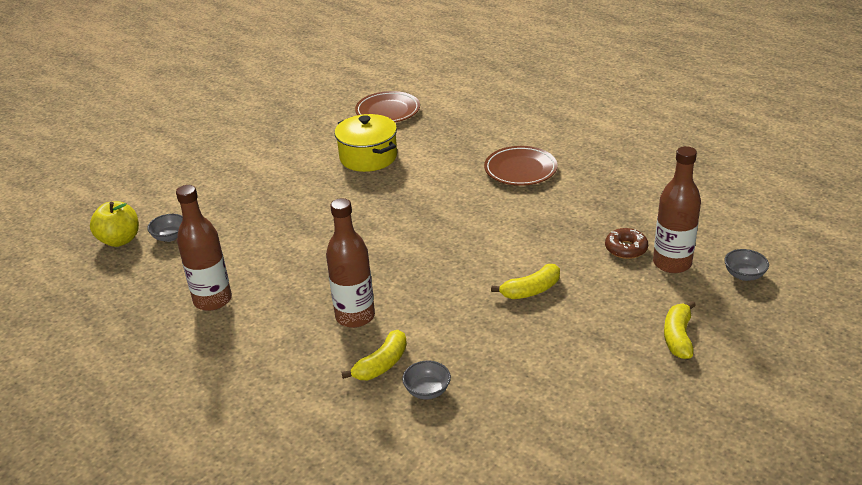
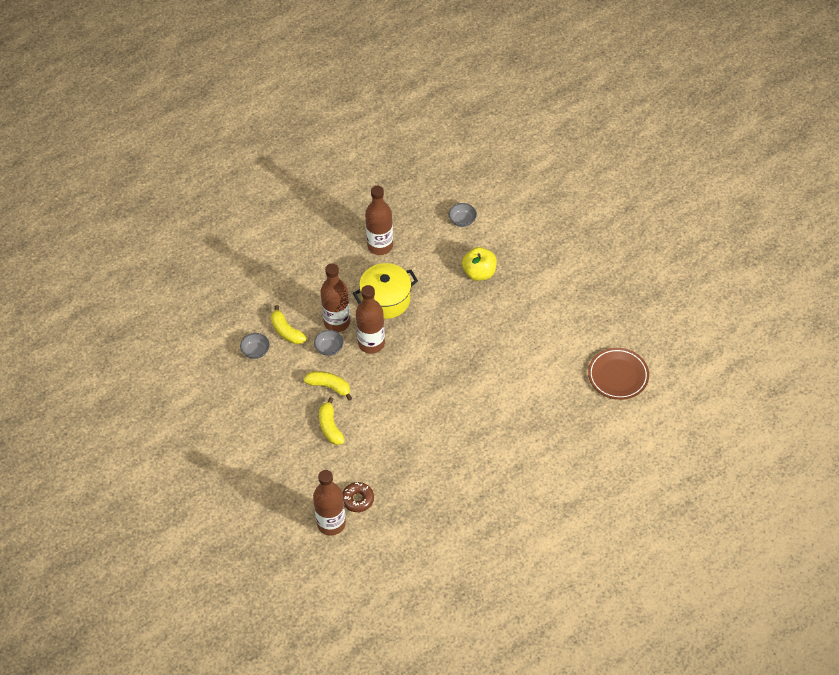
camera: 100 degrees right, 20 degrees up
yellow apple [90,201,139,247] -> yellow apple moved to [462,247,497,281]
yellow pot [334,114,397,172] -> yellow pot moved to [353,263,418,319]
brown plate [484,146,558,186] -> none
yellow banana [664,301,696,359] -> yellow banana moved to [304,371,352,401]
grey bowl [724,249,769,281] -> grey bowl moved to [314,330,344,356]
none -> brown bottle [356,285,385,354]

